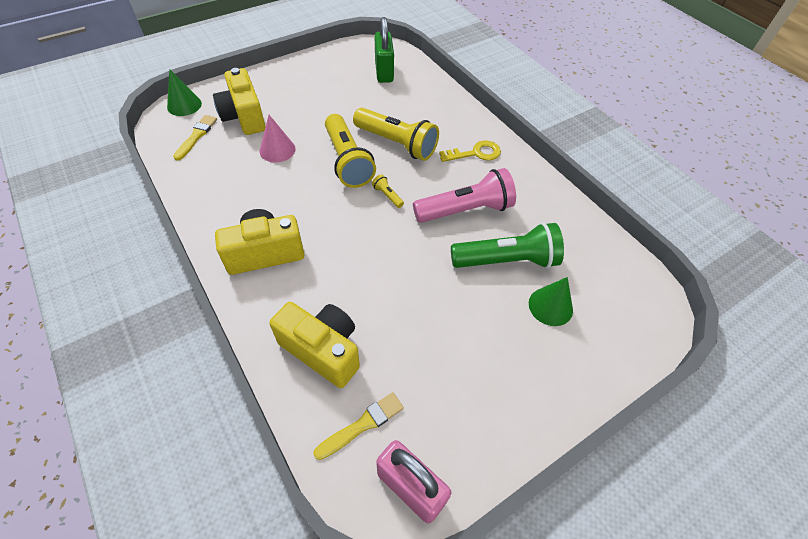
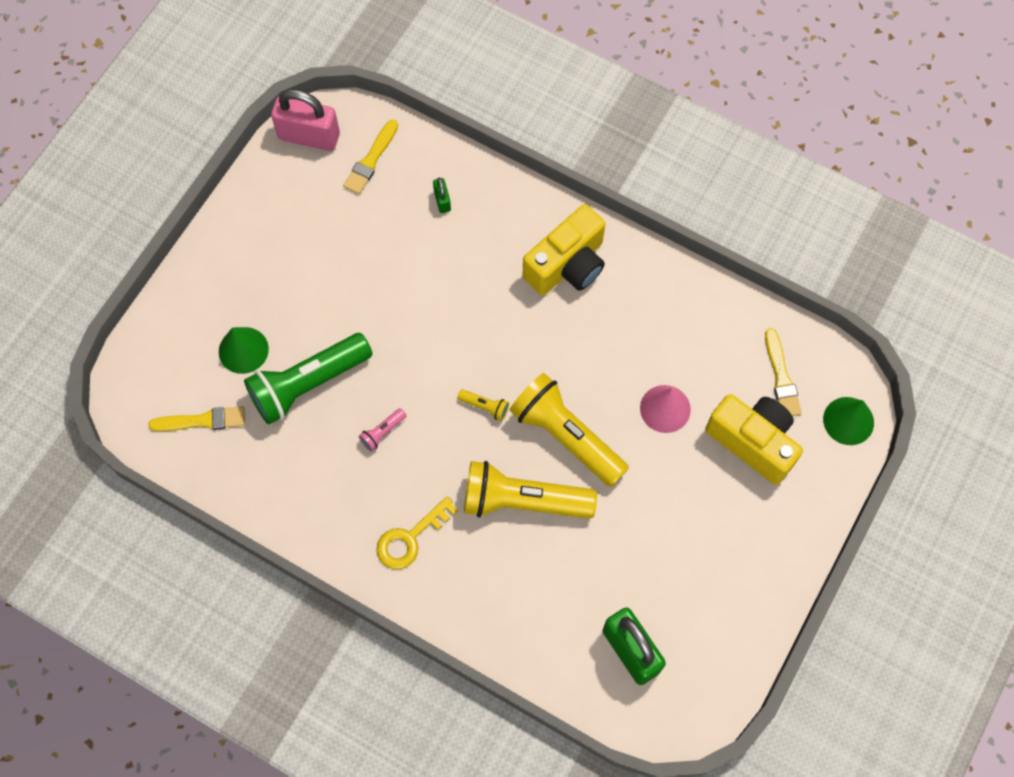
camera: 155 degrees right, 15 degrees up
yellow camera [269,302,360,388] -> green padlock [433,178,451,213]
pink flashlight [413,168,516,223] -> pink flashlight [359,408,406,452], size x0.40
none -> yellow brush [149,406,245,431]

